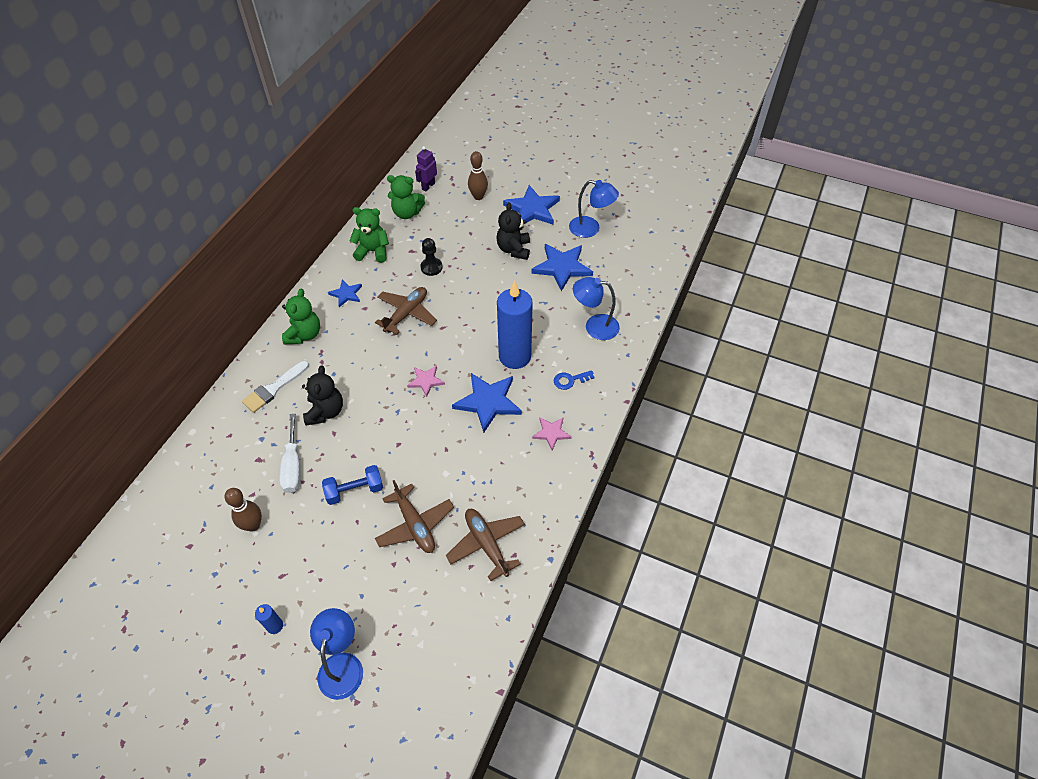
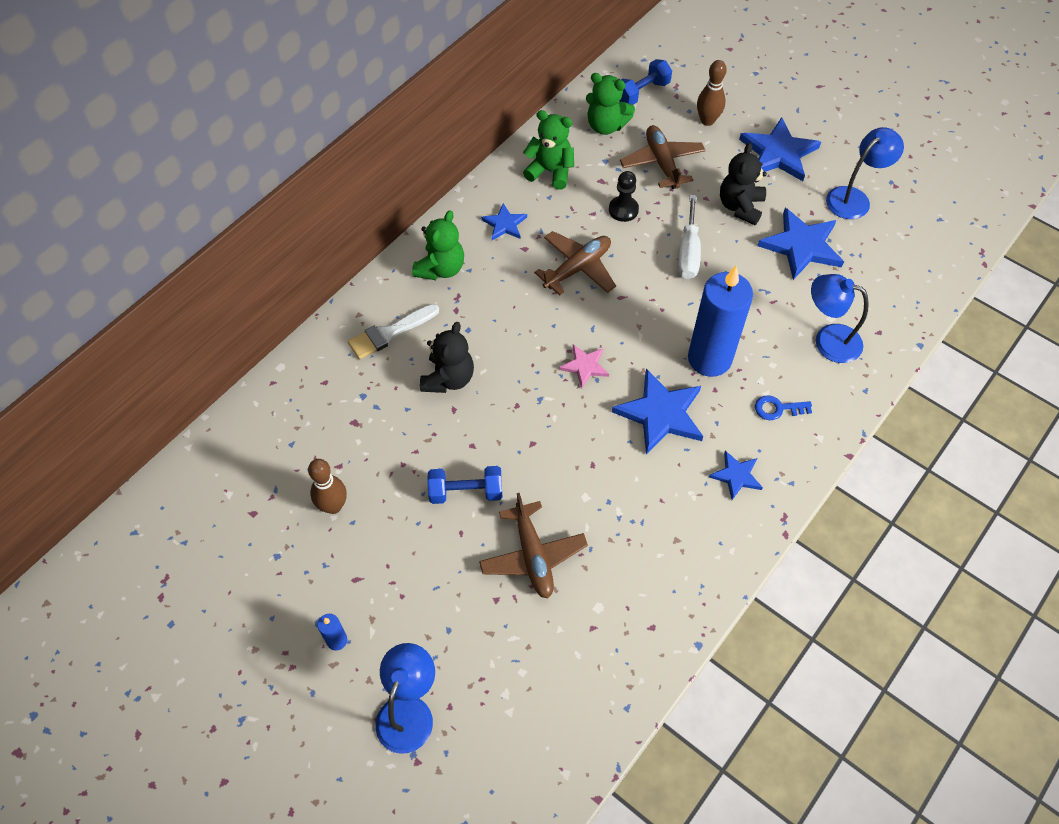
camera: 15 degrees right, 5 degrees up
white screwdriver [280,414,301,493] -> white screwdriver moved to [678,195,701,279]
purple robot [415,146,437,191] -> blue dumbbell [620,59,672,105]
brown plane [446,509,525,581] -> brown plane moved to [620,125,706,189]
pink star [532,417,572,450] -> blue star [709,451,763,500]
blue lamp [569,180,619,238] -> blue lamp turned 75 degrees counterclockwise [826,127,904,219]

